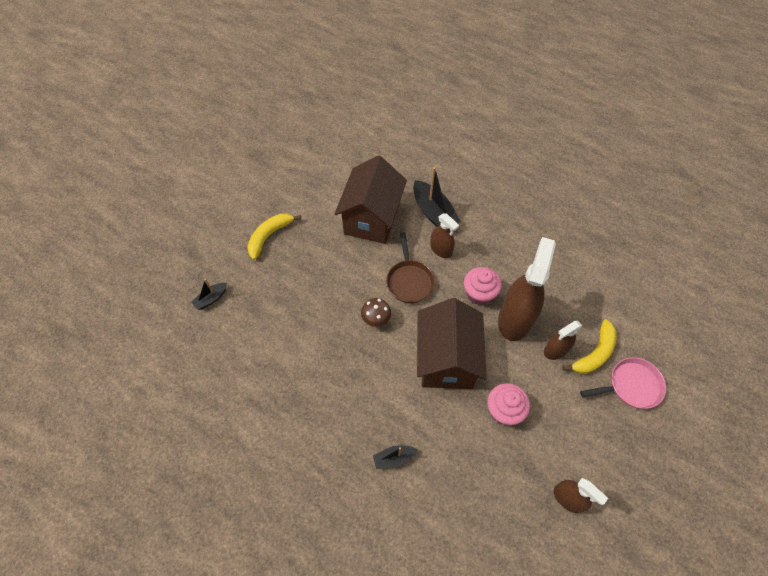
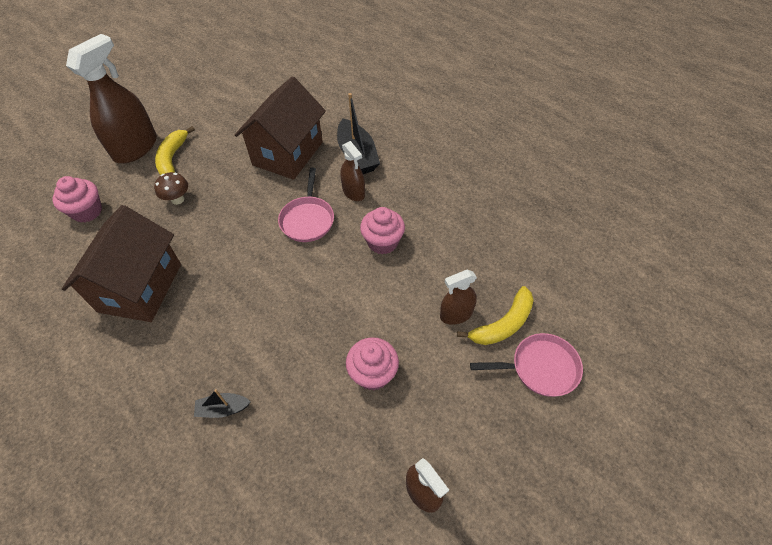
camera: 10 degrees right, 5 degrees down
black boat [191,279,227,310] -> pink cupcake [52,176,102,223]
yellow banana [247,213,301,260] -> yellow banana turned 45 degrees counterclockwise [155,126,195,176]
brown mushroom [361,298,391,327] -> brown mushroom moved to [154,172,188,205]
brown pan [386,232,435,303] -> pink pan [278,168,334,242]
brown house [417,298,487,389] -> brown house moved to [62,205,181,322]
brown spray bottle [498,237,556,341] -> brown spray bottle moved to [66,34,157,163]

